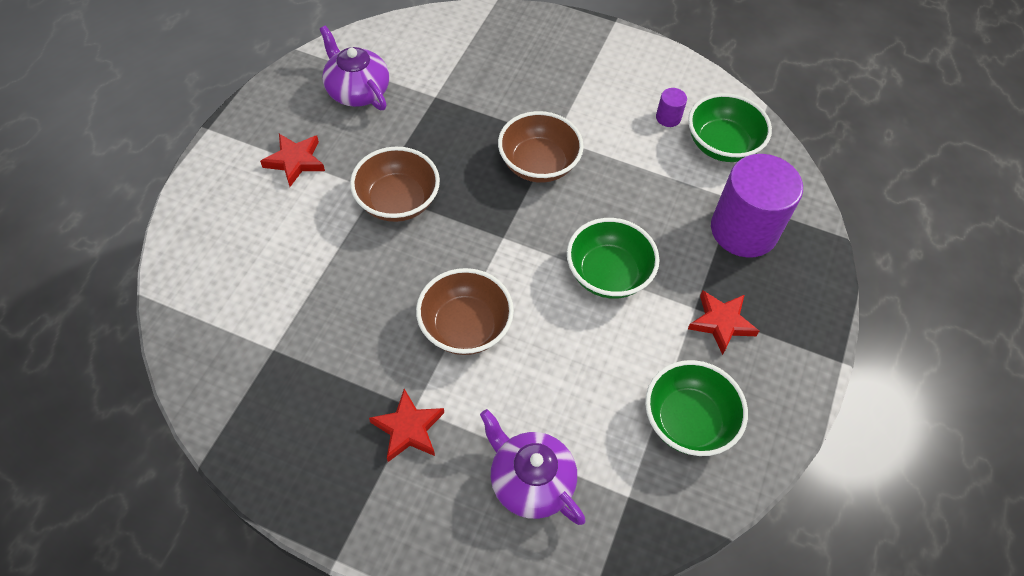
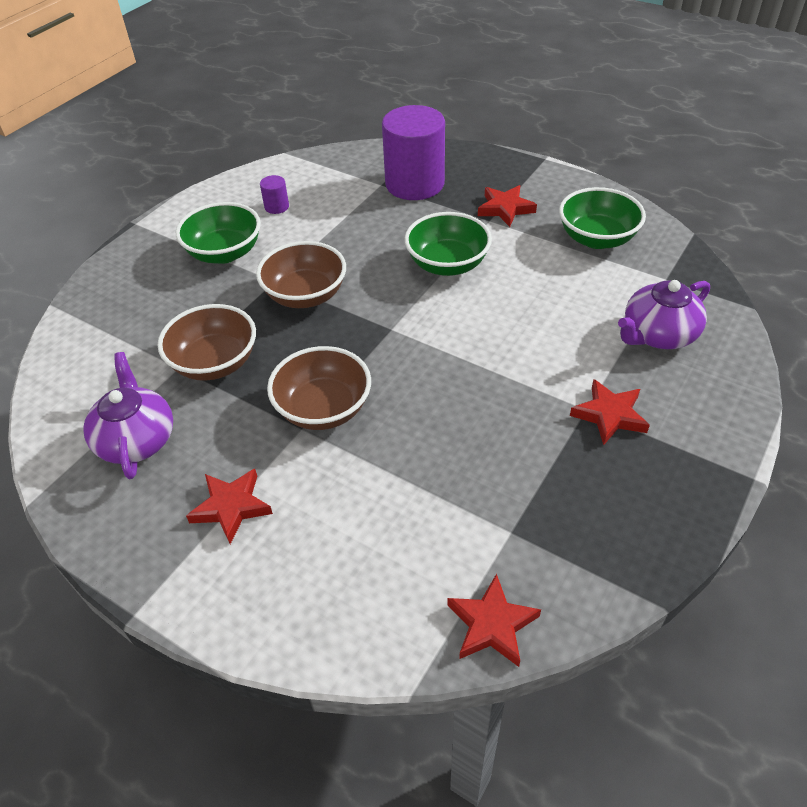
camera: 75 degrees left, 10 degrees down
purple teapot [320,25,389,110] -> purple teapot turned 105 degrees clockwise [83,352,173,479]
brown bowl [416,268,514,355] -> brown bowl moved to [158,304,256,381]
green bowl [688,93,772,162] -> green bowl moved to [176,202,261,264]
none -> red star [447,574,541,667]

